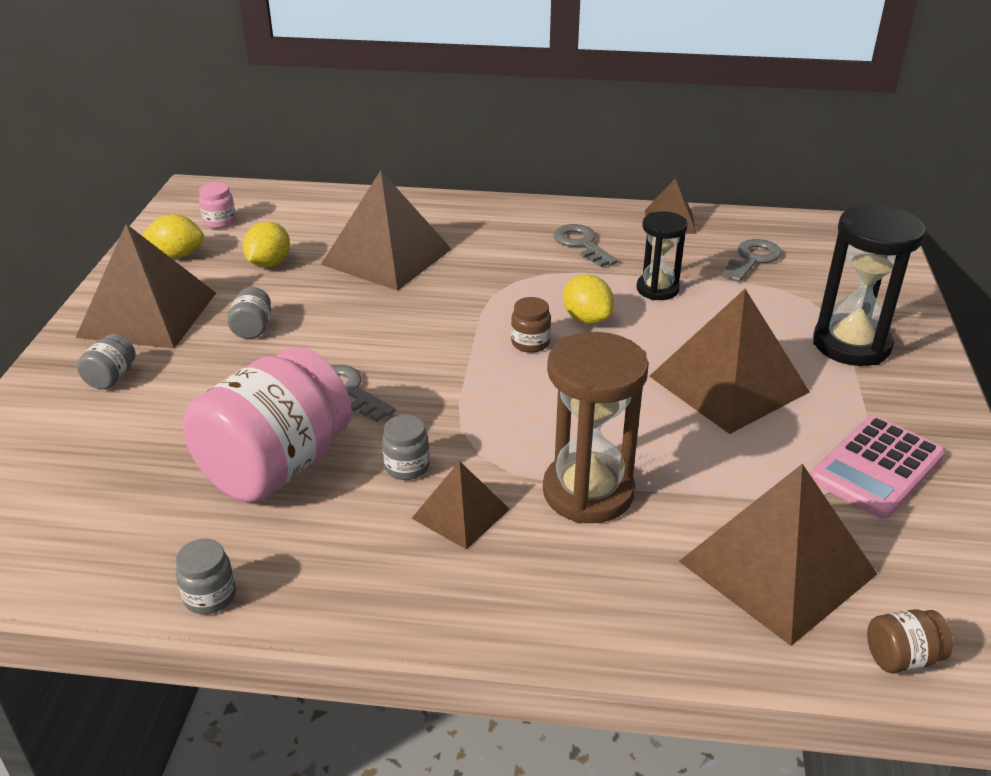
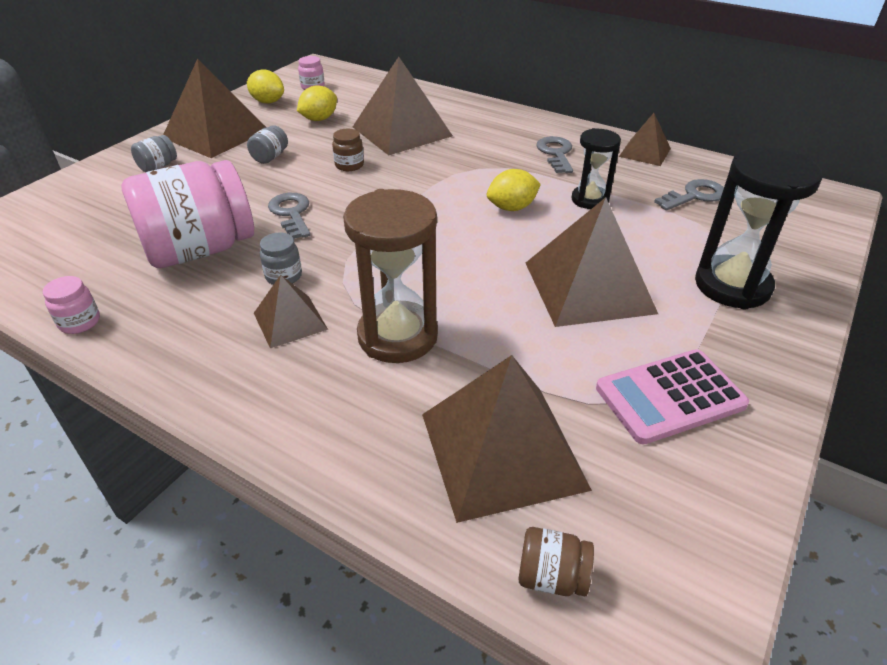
camera: 25 degrees right, 5 degrees up
grey jar [176,539,236,614] -> pink jar [43,276,100,334]
brown jar [511,297,551,353] -> brown jar moved to [332,129,364,171]
yellow lemon [563,274,614,324] -> yellow lemon turned 75 degrees clockwise [487,169,541,211]

